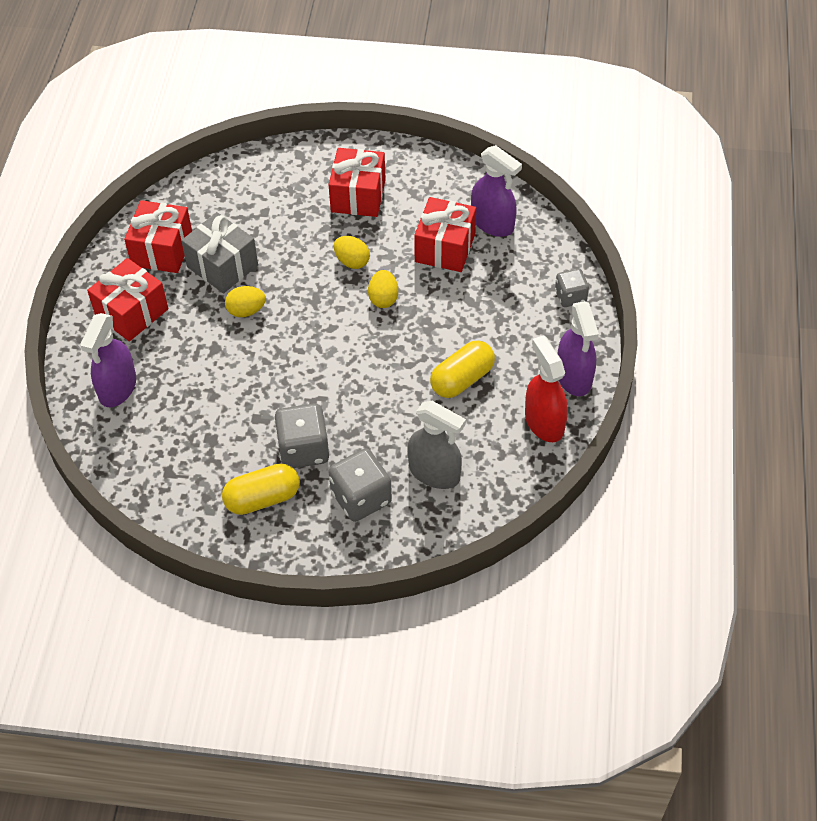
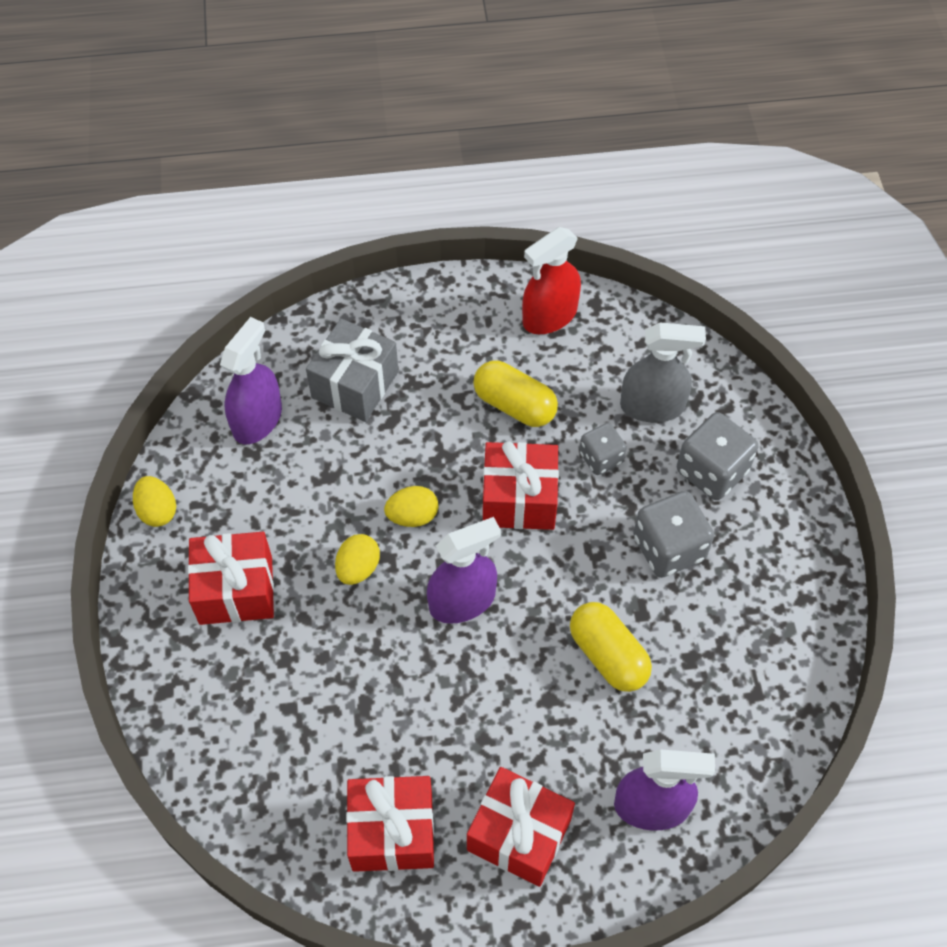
camera: 105 degrees left, 5 degrees up
grey gift [181,212,258,293] -> grey gift moved to [306,319,399,422]
yellow capsule [222,463,300,515] -> yellow capsule moved to [570,602,652,692]
yellow egg [225,286,266,317] -> yellow egg moved to [133,476,176,527]
grey spray bottle [407,401,466,489] -> grey spray bottle turned 75 degrees clockwise [620,322,706,423]
red gift [414,197,476,272] -> red gift moved to [483,441,559,530]
grey dice [555,269,589,307] -> grey dice moved to [579,423,627,475]
purple spray bottle [557,301,599,396] -> purple spray bottle moved to [427,517,501,624]

